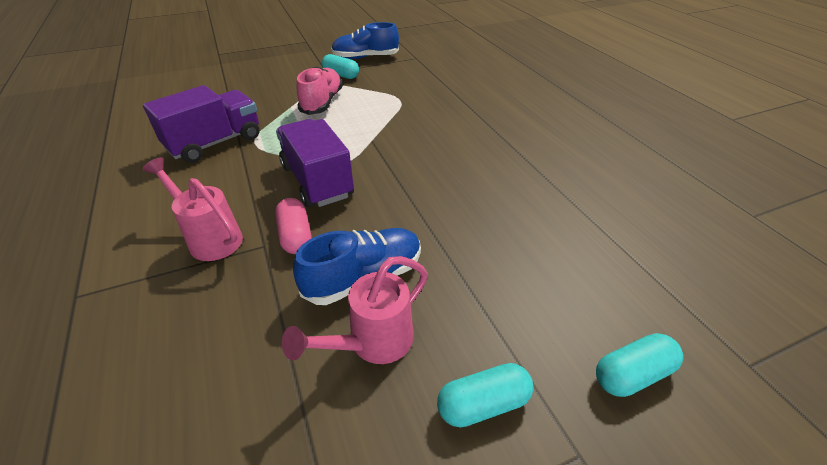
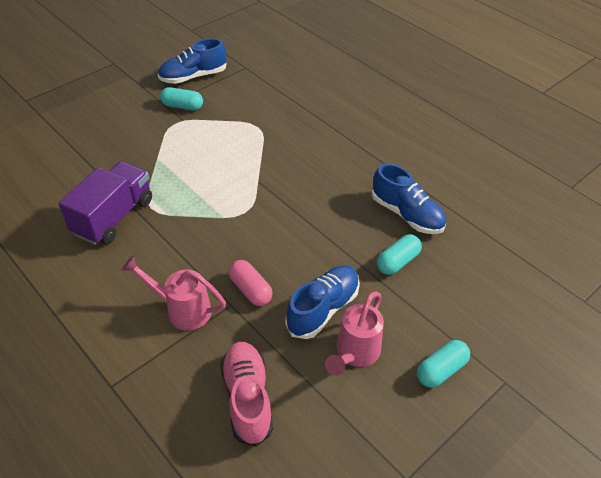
camera: 20 degrees left, 5 degrees up
purple truck [276,119,354,208] -> none
pink shoe [297,66,343,115] -> pink shoe moved to [220,342,273,447]
turquoise capsule [596,333,683,397] -> turquoise capsule moved to [377,234,422,275]
none -> blue shoe [372,163,446,234]

